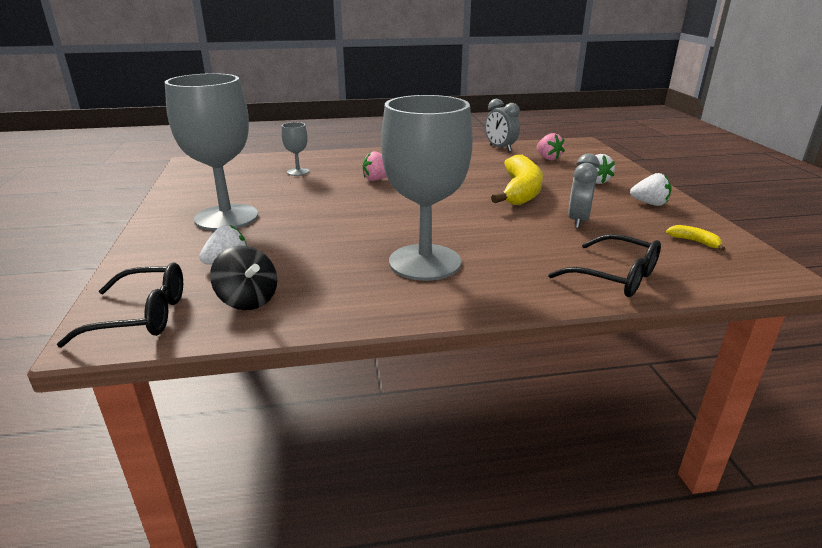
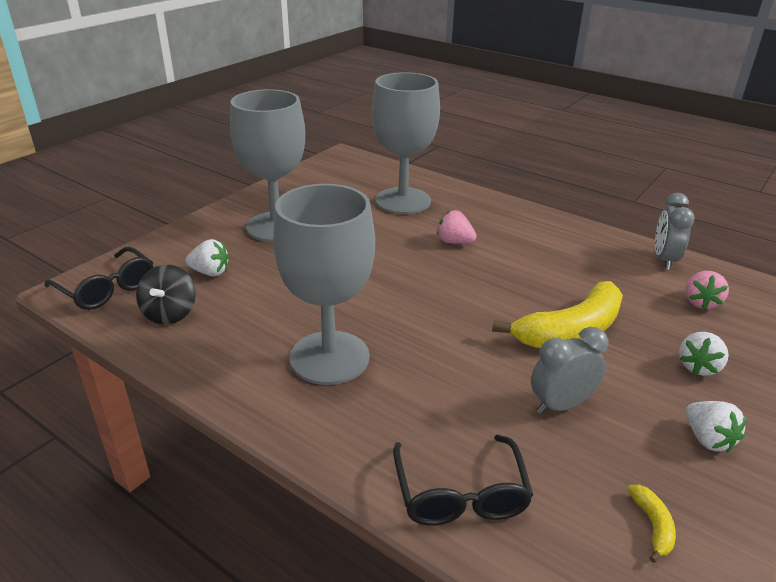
camera: 45 degrees right, 5 degrees up
grey goblet [281,122,309,176] -> grey goblet [372,72,440,214], size x2.32

